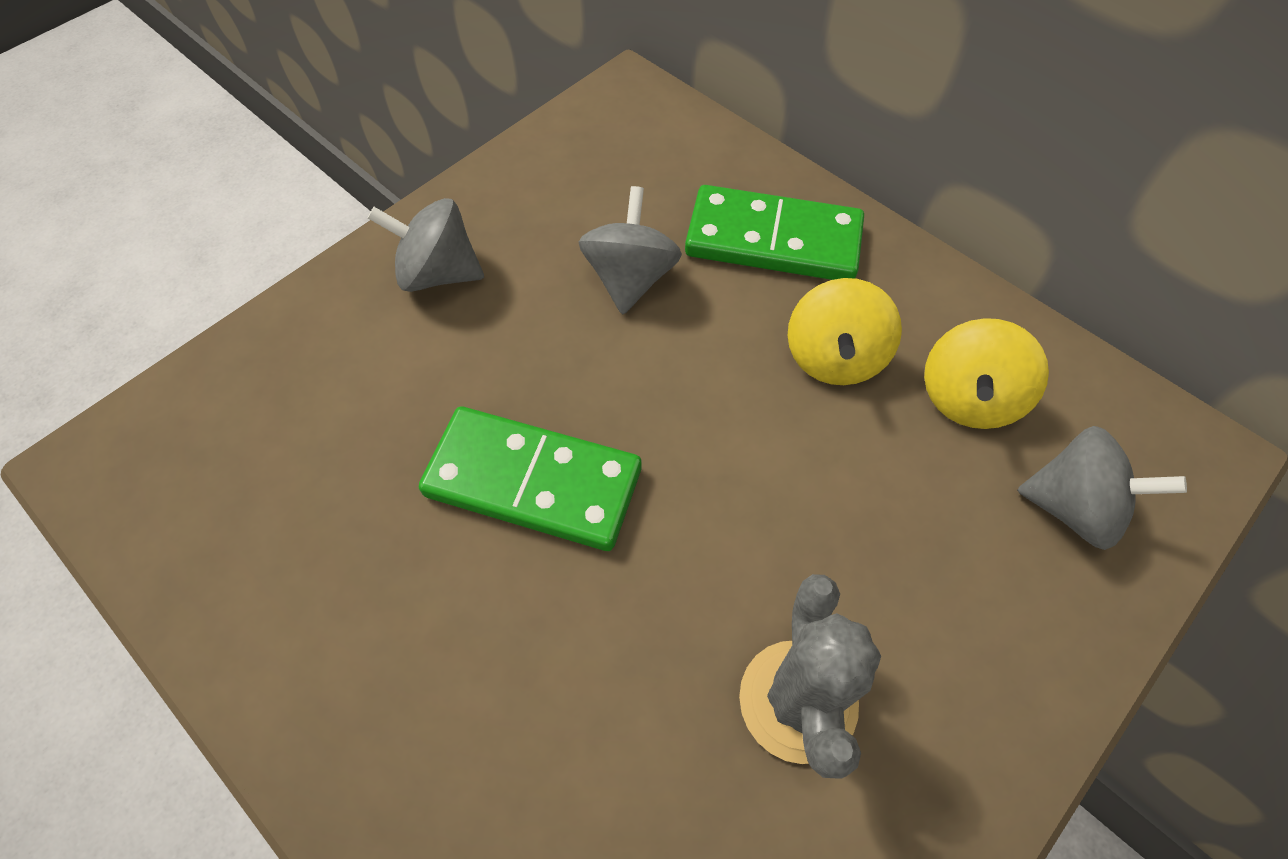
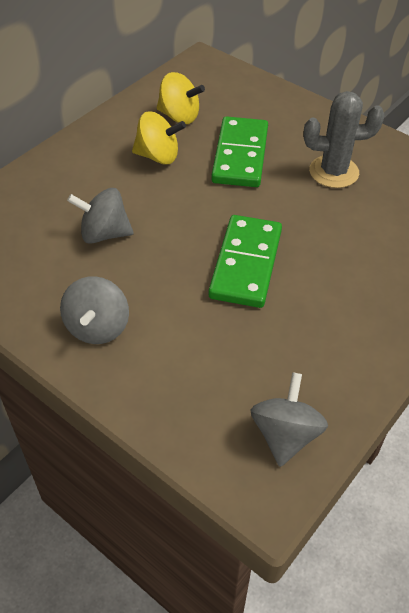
camera: 95 degrees left, 10 degrees down
green domino [685,185,864,280] -> green domino moved to [211,116,268,187]
grey spinning top [1017,426,1187,550] -> grey spinning top moved to [251,372,328,467]

